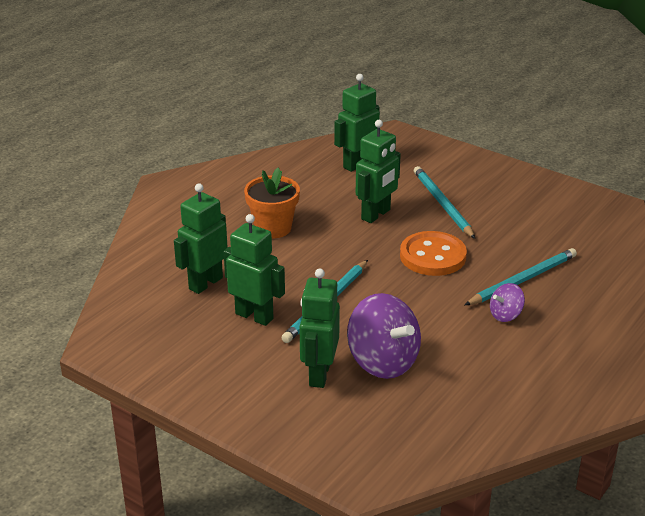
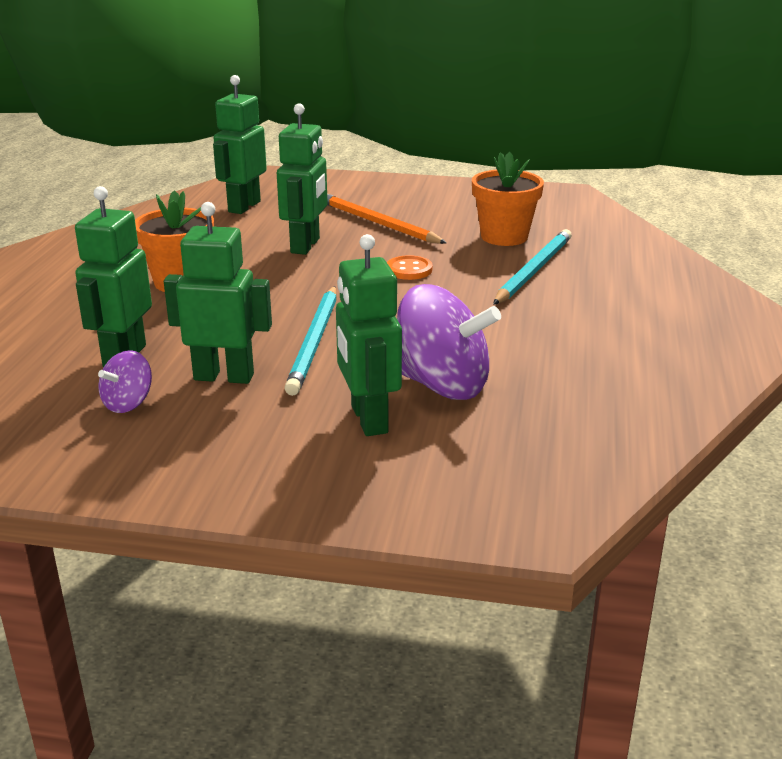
camera: 25 degrees left, 5 degrees down
orange button [400,231,467,276] -> orange button [387,255,432,280], size x0.52
turquoise pencil [414,166,475,239] -> orange pencil [327,194,446,244]
purple spinning top [490,283,525,322] -> purple spinning top moved to [98,350,152,413]
none -> orange flower pot [472,152,544,246]

